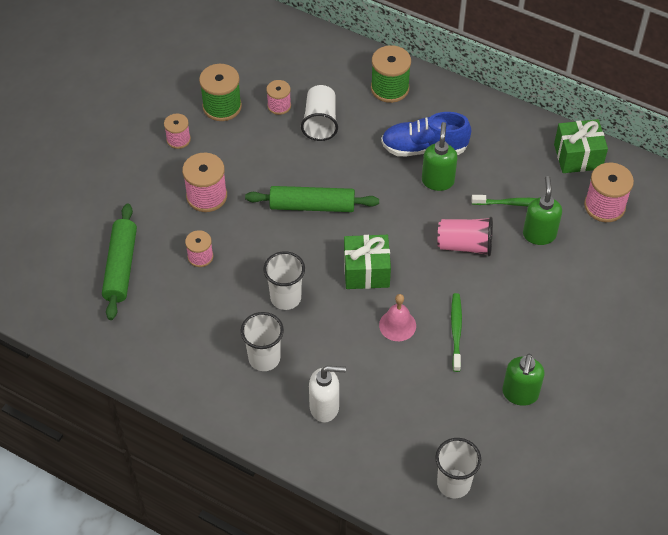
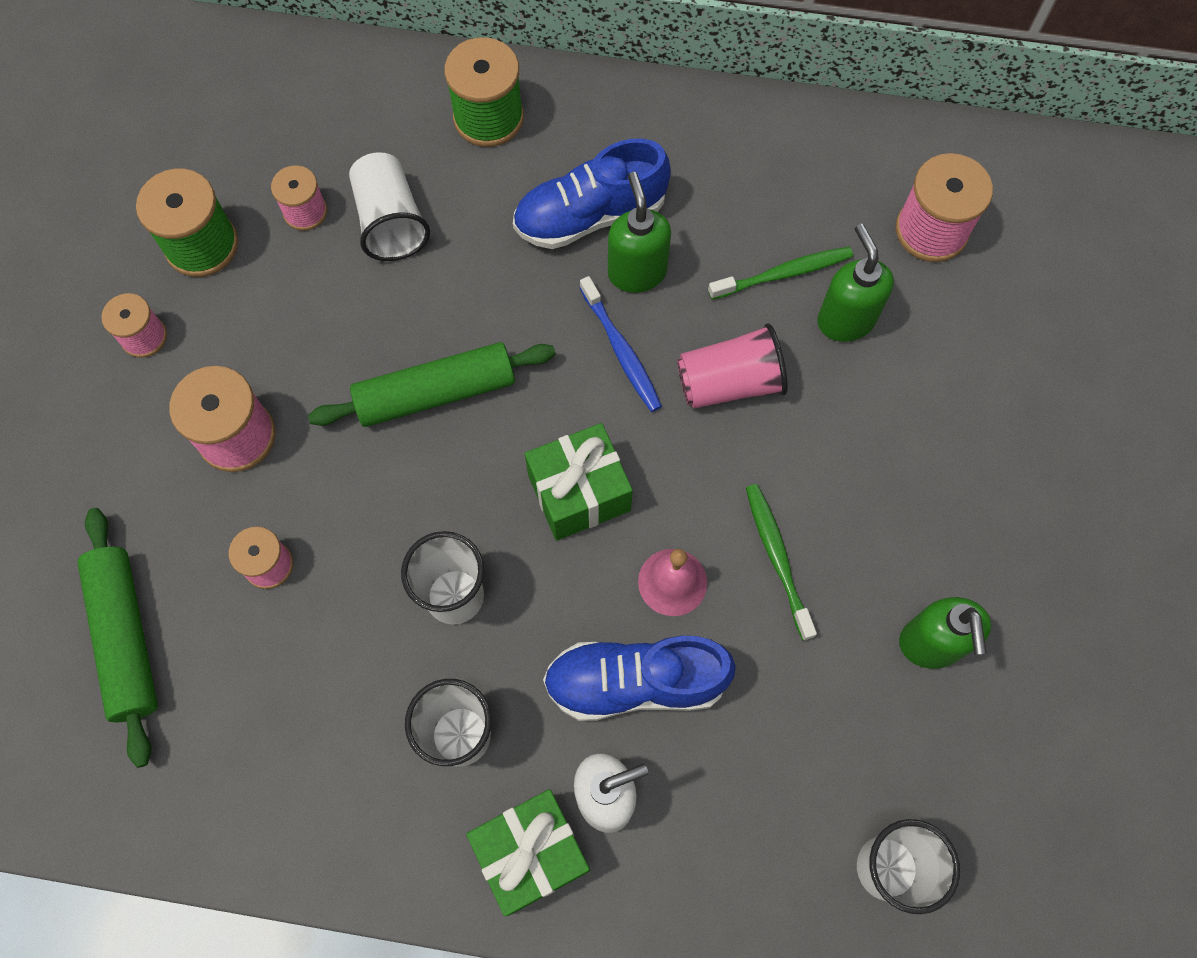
camera: 20 degrees left, 15 degrees up
green gift [554,119,608,173] -> green gift moved to [466,789,590,916]
none -> blue shoe [543,636,736,721]
none -> blue toothbrush [580,276,662,412]

